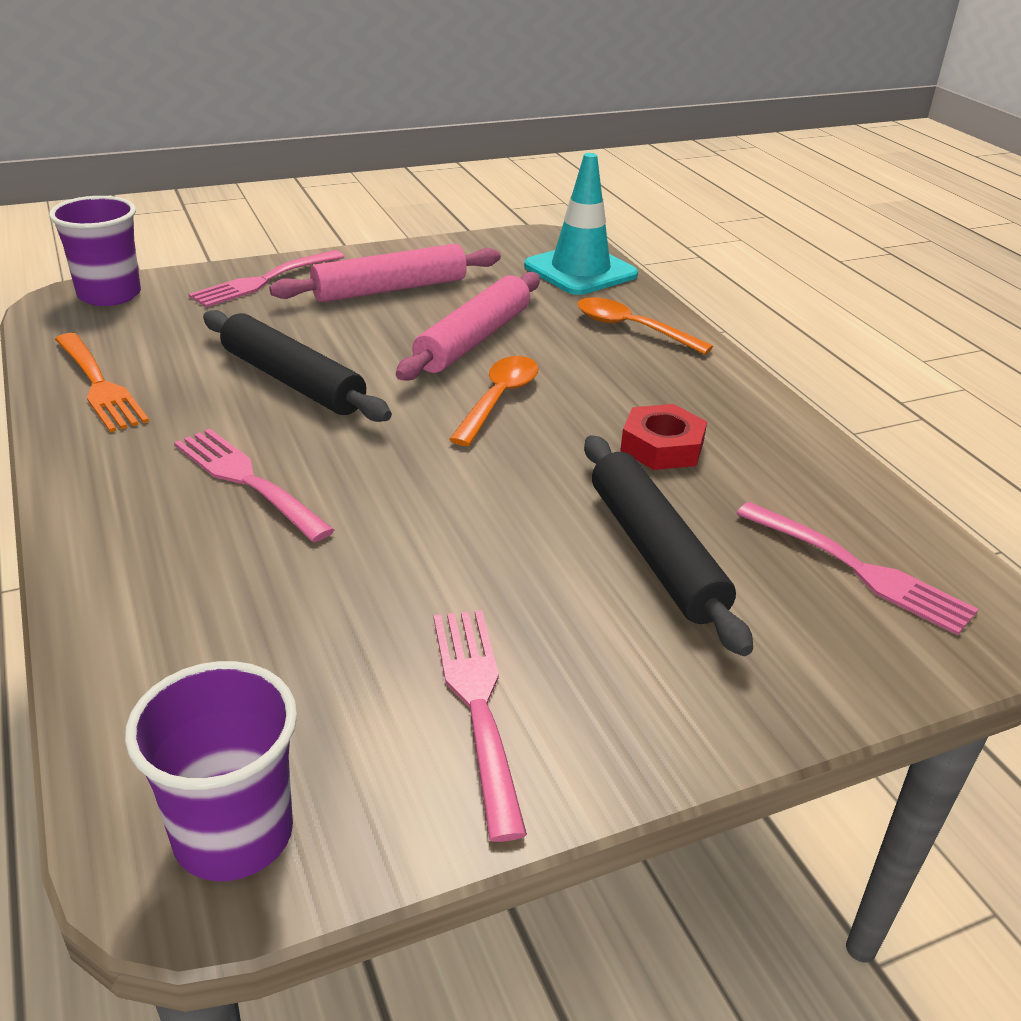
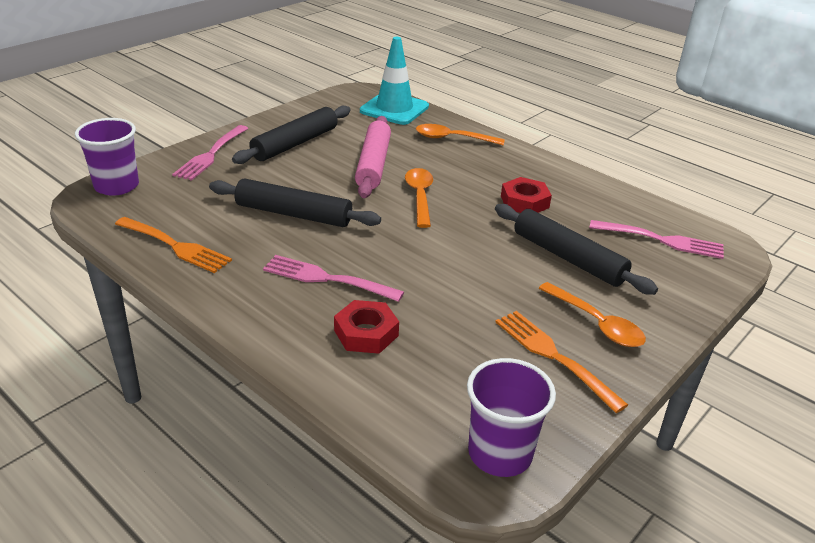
camera: 25 degrees left, 0 degrees up
pink rolling pin [269,244,501,302] -> black rolling pin [232,106,351,164]
pink fork [434,610,527,842] -> orange fork [495,311,628,413]
none -> red nut [334,300,399,354]
none -> orange spoon [538,282,646,347]

